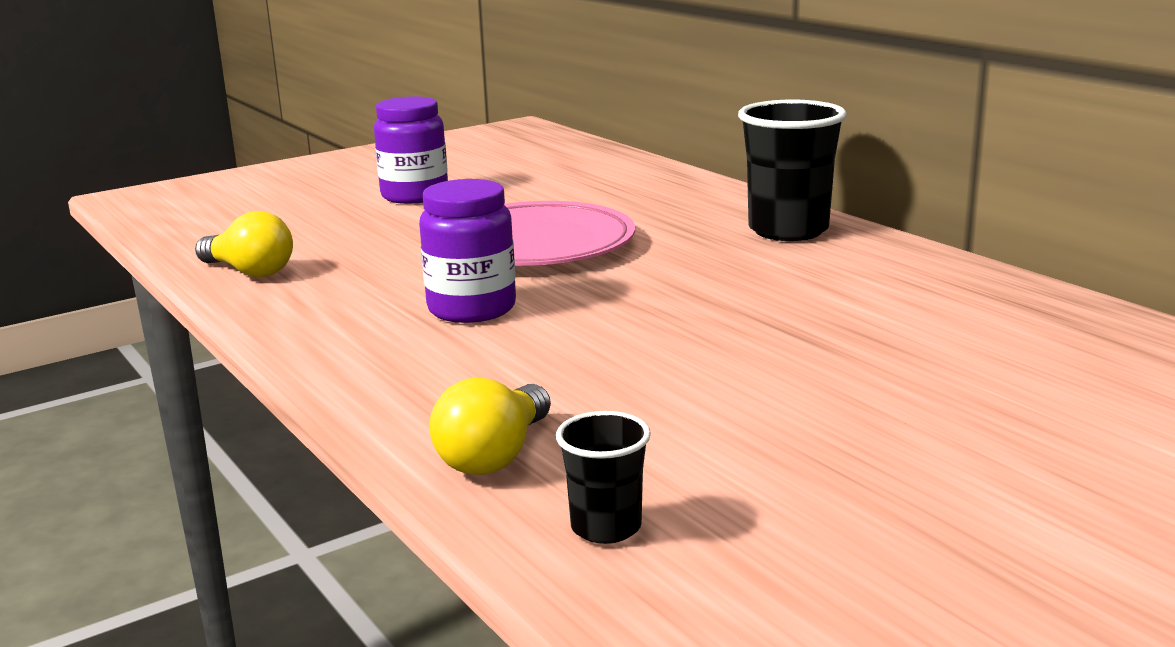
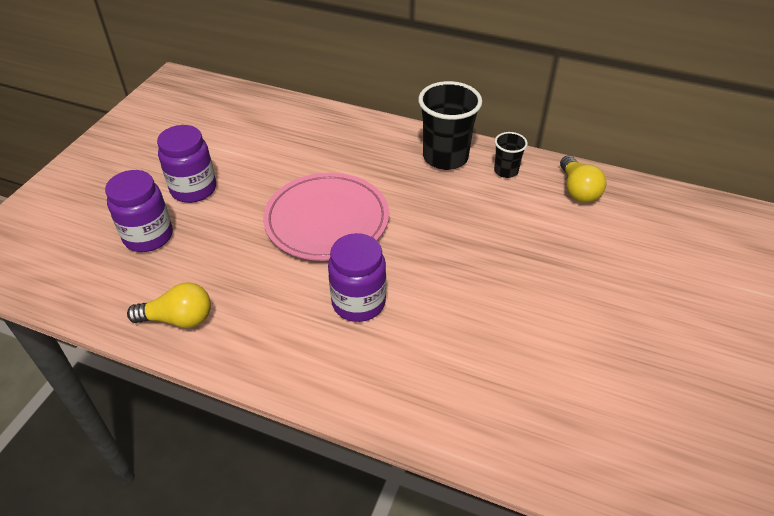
camera: 35 degrees left, 25 degrees up
yellow light bulb [430,378,551,475] -> yellow light bulb moved to [560,155,606,203]
black cup [556,411,651,544] -> black cup moved to [494,132,528,178]
none -> purple jar [105,170,173,252]

